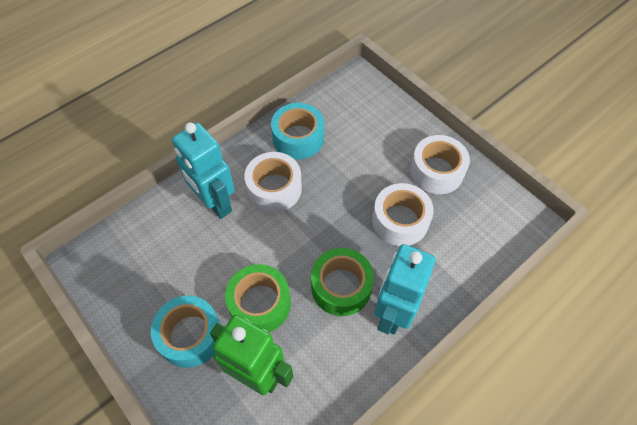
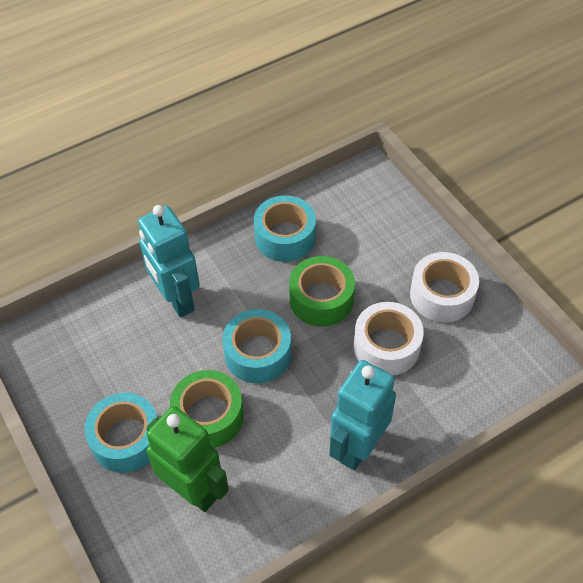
camera: 10 degrees right, 5 degrees down
white tape [244,152,302,212] -> none
green tape [311,248,374,316] -> green tape moved to [289,256,355,327]
none -> turquoise tape [222,309,291,383]

